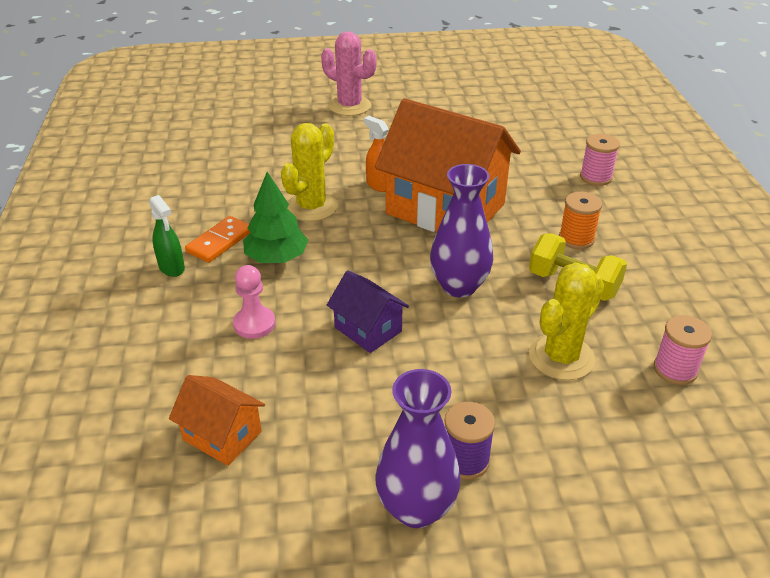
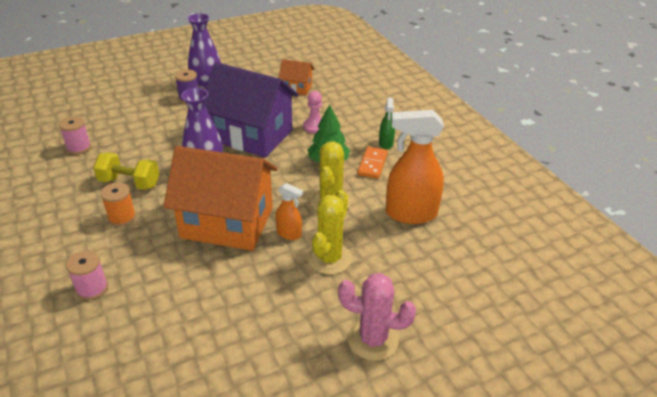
camera: 160 degrees right, 0 degrees up
green spray bottle [149,195,185,277] -> green spray bottle turned 120 degrees counterclockwise [379,98,395,150]
purple house [327,270,409,353] -> purple house [205,62,299,158], size x2.16
yellow cactus [529,262,604,380] -> yellow cactus moved to [307,190,352,274]
none -> orange spray bottle [386,110,444,224]

